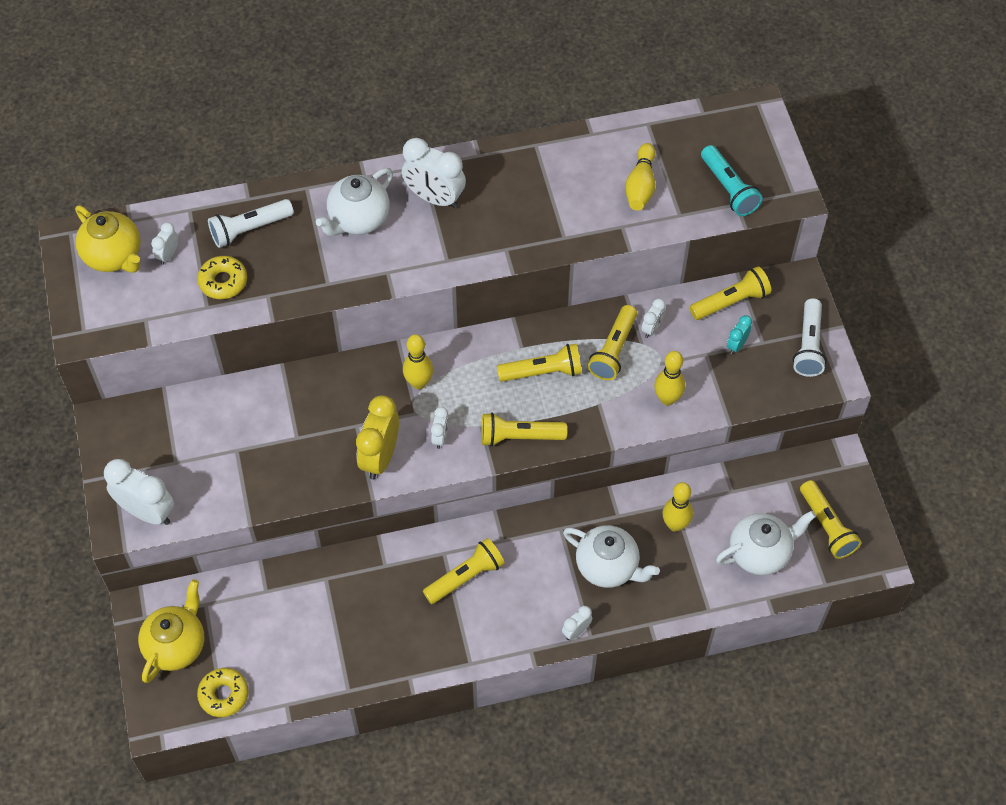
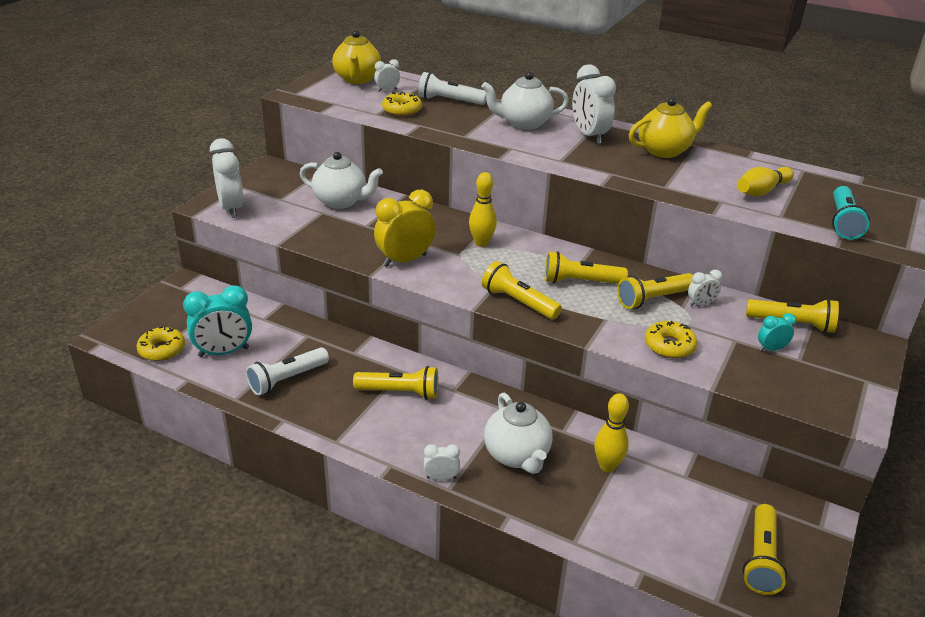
camera: 40 degrees right, 25 degrees down
yellow teapot [138,579,204,683] -> yellow teapot moved to [629,98,712,158]
white clock [431,407,449,449] -> none
yellow flashlight [497,344,582,382] -> yellow flashlight turned 150 degrees clockwise [545,251,628,284]
yellow bowling pin [654,351,685,406] -> yellow donut [645,321,697,358]
white teapot [716,511,816,575] -> white teapot moved to [300,152,383,209]
white flashlight [793,298,827,377] -> white flashlight moved to [246,348,329,396]
none -> turquoise clock [183,285,252,357]

